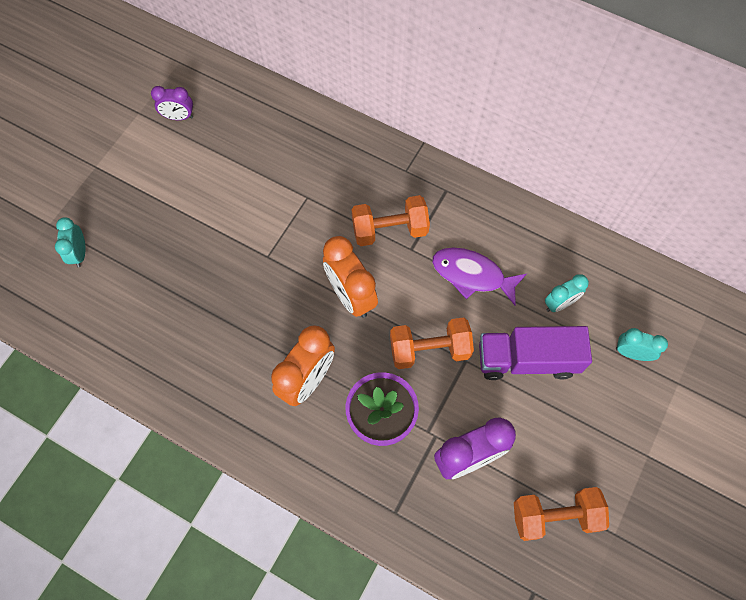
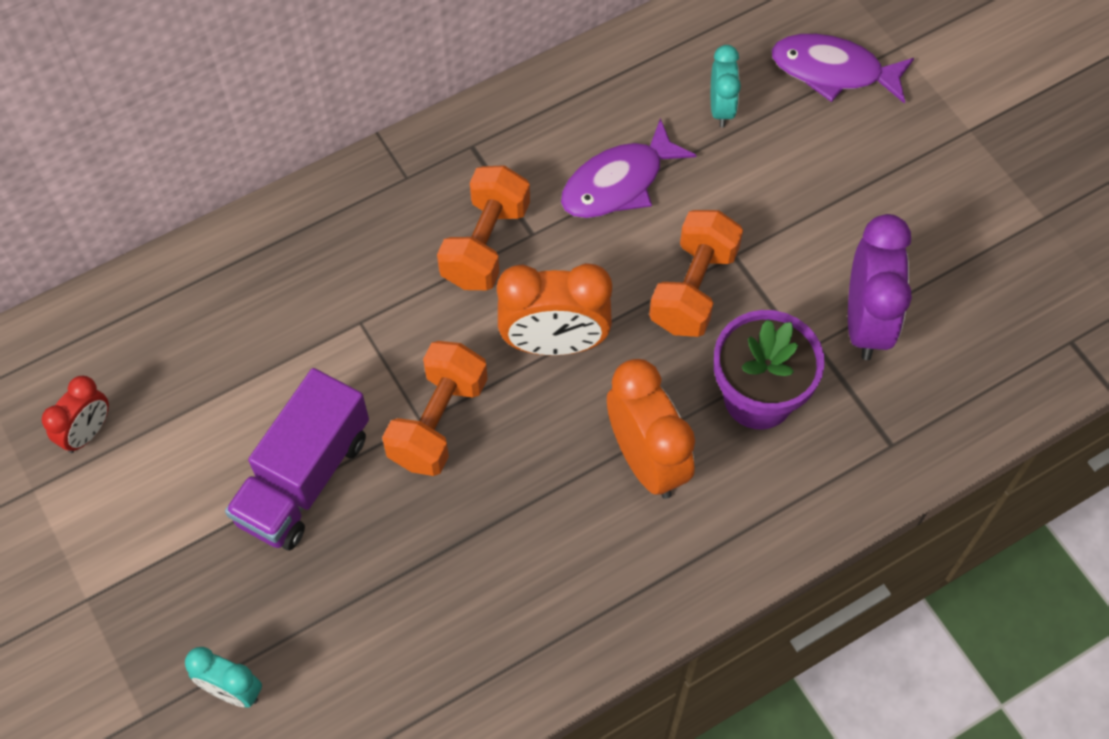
camera: 60 degrees left, 5 degrees down
purple clock [151,86,193,120] -> red clock [42,376,109,453]
purple truck [479,326,592,380] -> purple truck moved to [225,368,369,551]
orange dumbbell [514,487,609,541] -> orange dumbbell moved to [382,341,488,476]
turquoise clock [616,328,668,361] -> purple fish [772,34,914,104]

